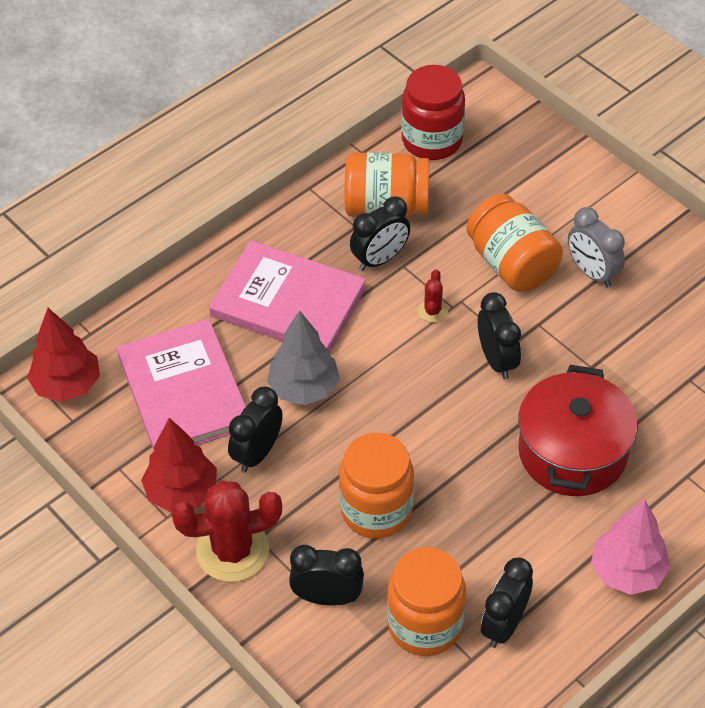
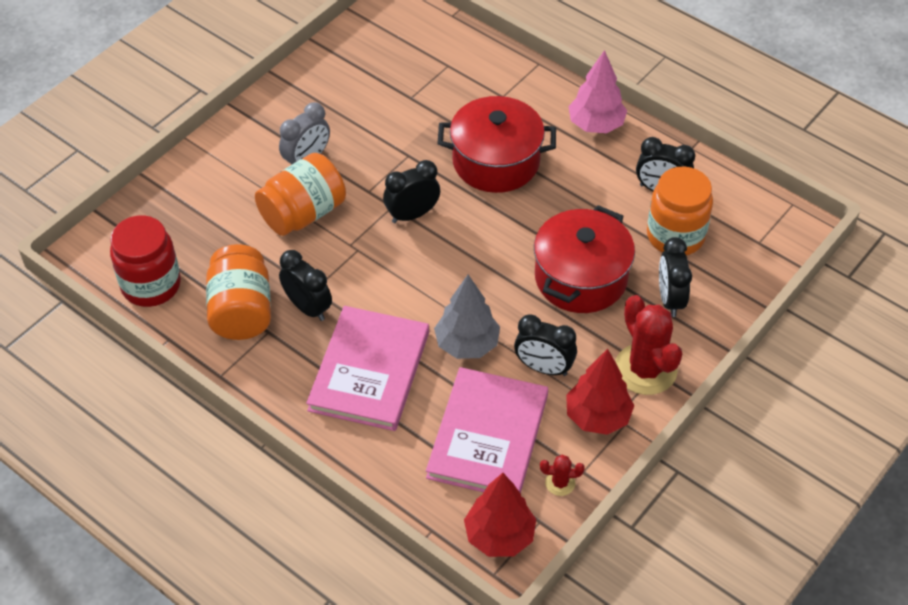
camera: 100 degrees left, 0 degrees up
pink book [117,319,246,451] -> pink book turned 45 degrees counterclockwise [426,367,548,494]
orange jar [339,433,414,539] -> red pot [534,205,635,313]
red cactus [418,269,448,323] -> red cactus moved to [540,455,585,496]

